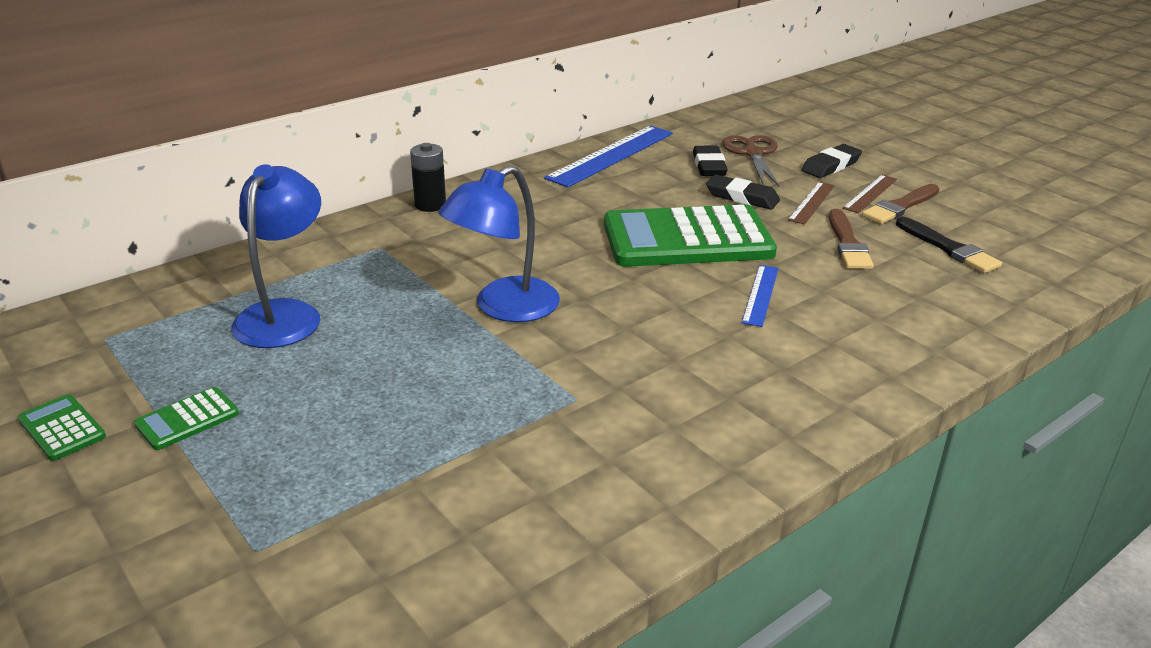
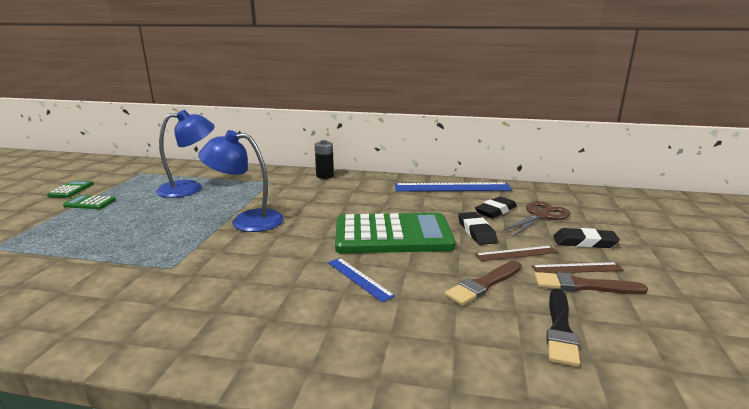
camera: 50 degrees right, 10 degrees down
green calculator [604,204,777,267] -> green calculator turned 135 degrees clockwise [335,213,456,253]
blue ruler [742,265,779,327] -> blue ruler turned 75 degrees clockwise [328,258,395,302]

